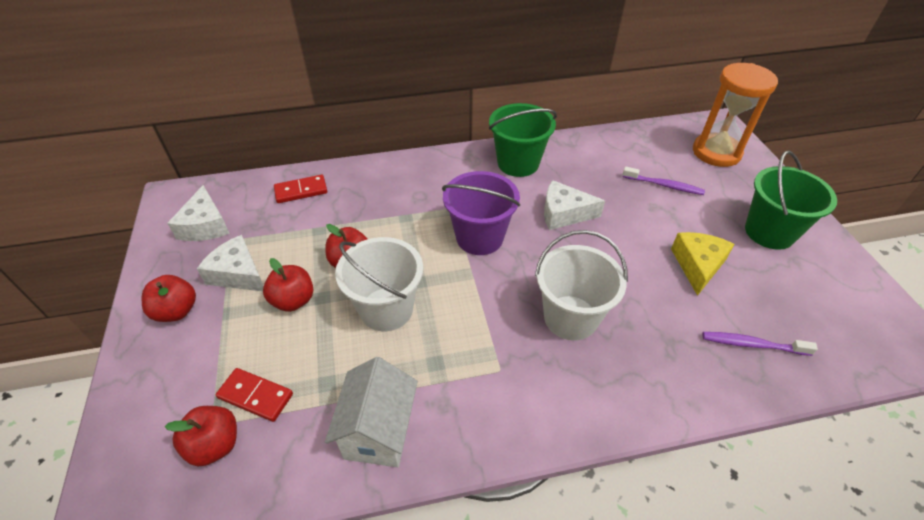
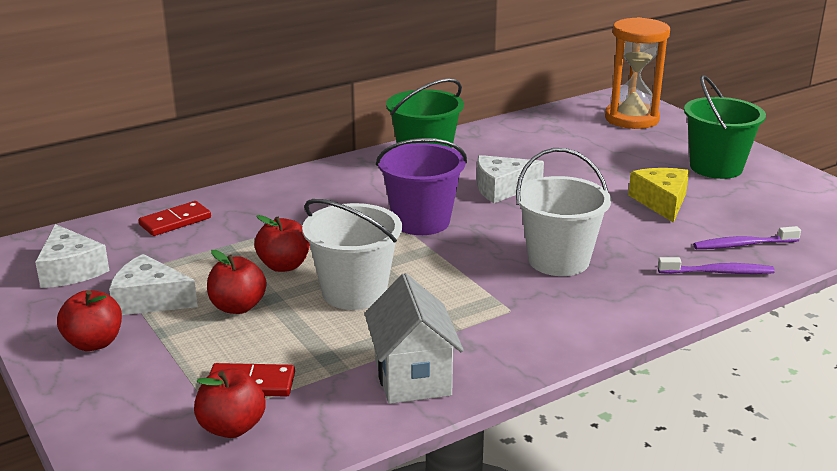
camera: 20 degrees left, 20 degrees down
purple toothbrush [623,166,705,195] -> purple toothbrush moved to [658,257,775,274]

